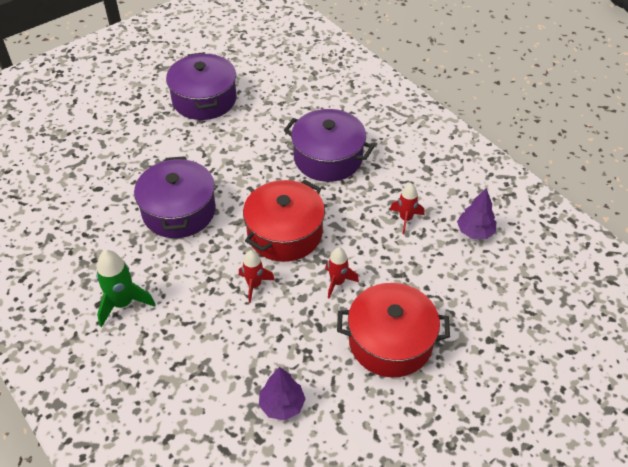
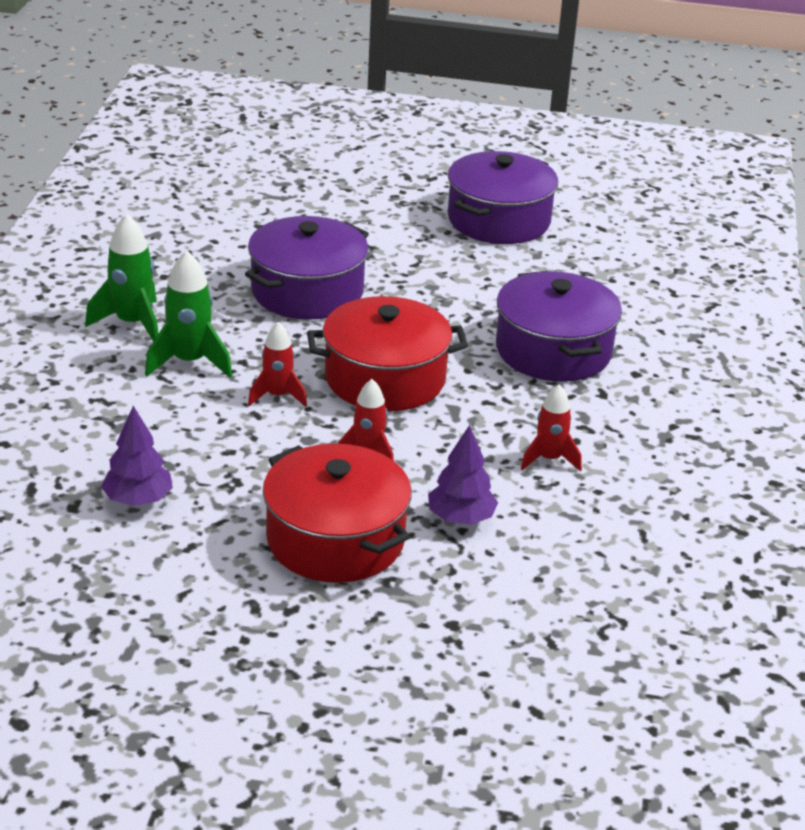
camera: 45 degrees right, 15 degrees down
purple tree [457,188,496,239] -> purple tree moved to [428,425,498,525]
none -> green rocket [145,250,232,377]

